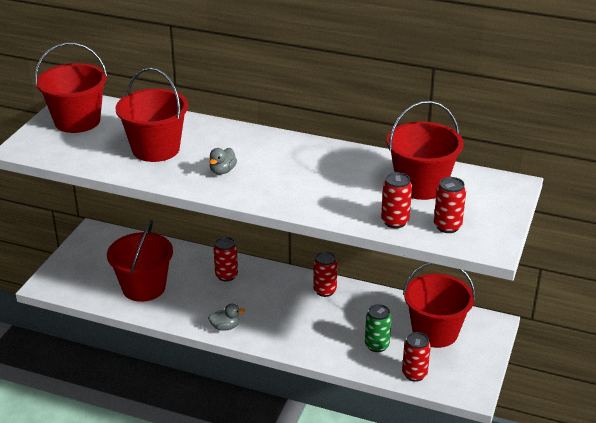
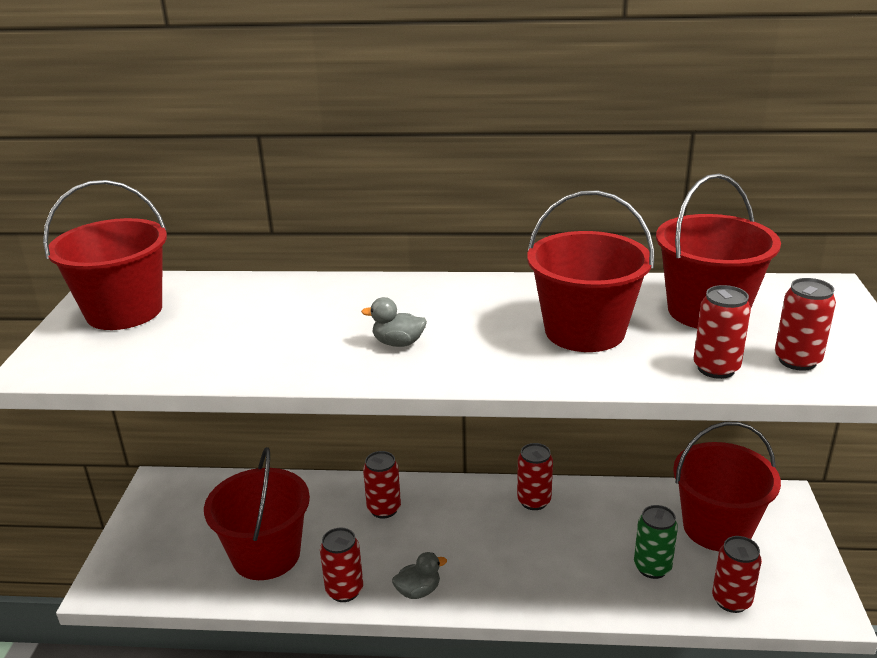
camera: 15 degrees left, 5 degrees down
red bucket [115,67,188,162] -> red bucket moved to [527,190,654,352]
grey duck [209,148,237,175] -> grey duck turned 90 degrees clockwise [361,297,427,347]
none -> red can [320,528,363,602]

